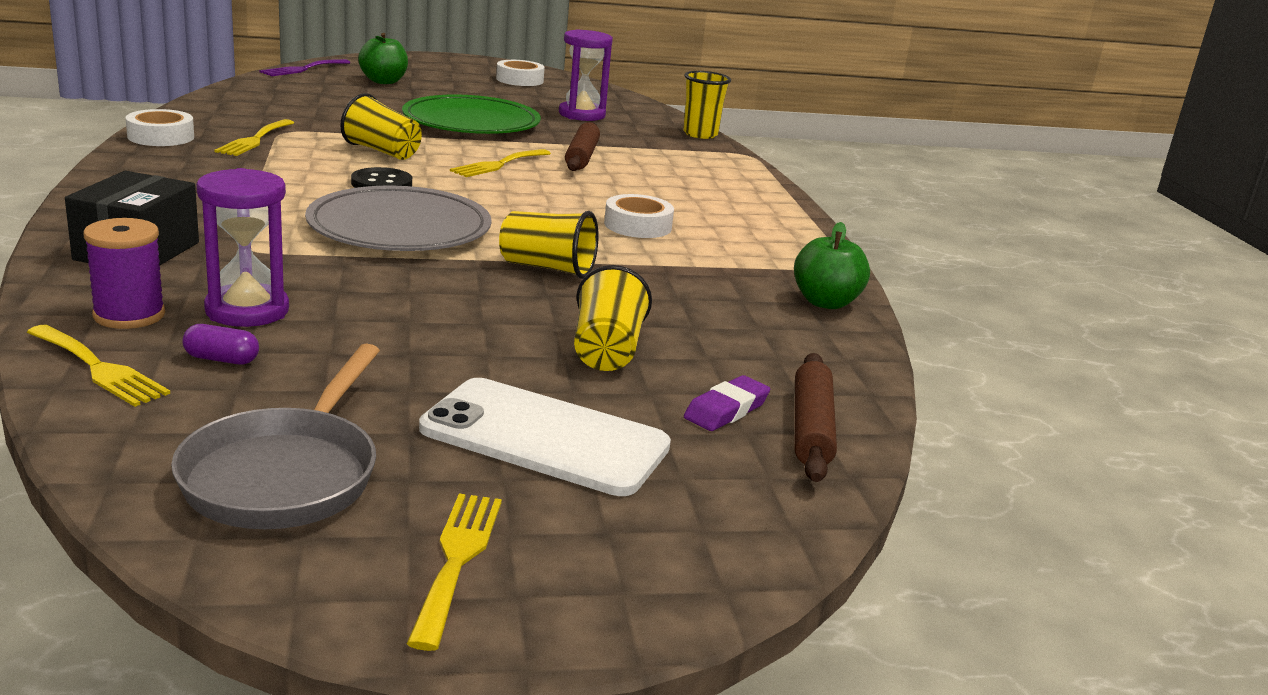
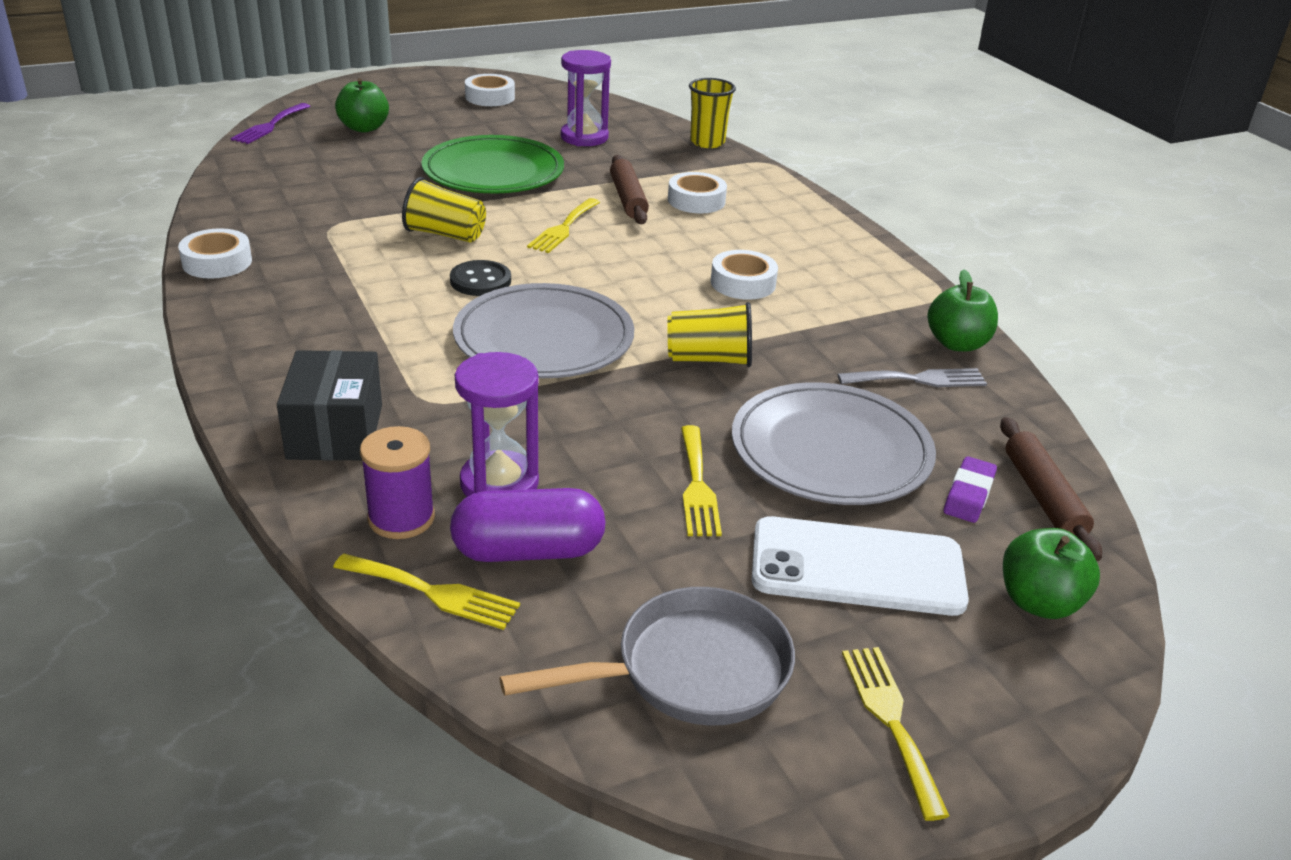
camera: 15 degrees left, 10 degrees up
grey pan [171,344,380,529] -> grey pan turned 105 degrees counterclockwise [499,587,795,726]
purple capsule [183,324,259,364] -> purple capsule [450,488,606,562], size x2.09
yellow fork [214,119,294,156] -> yellow fork moved to [681,425,722,536]
yellow cup [574,265,652,371] -> grey plate [732,382,936,505]
none -> white tape [668,172,727,213]
none -> grey fork [837,368,987,387]
none -> green apple [1003,528,1100,619]

